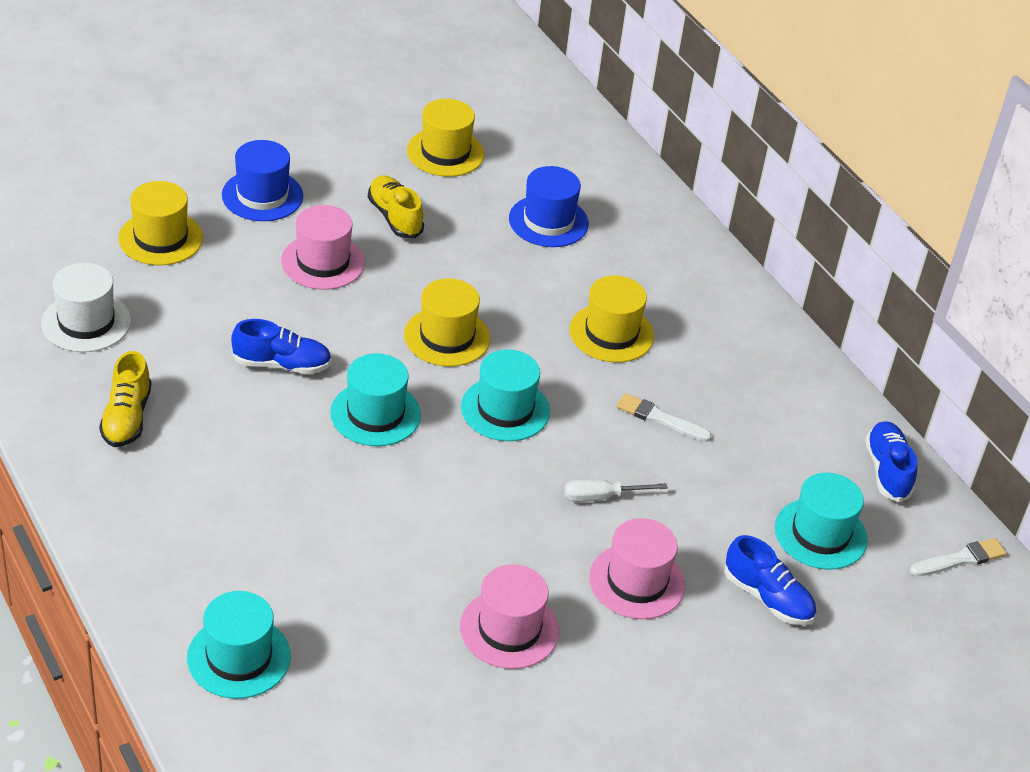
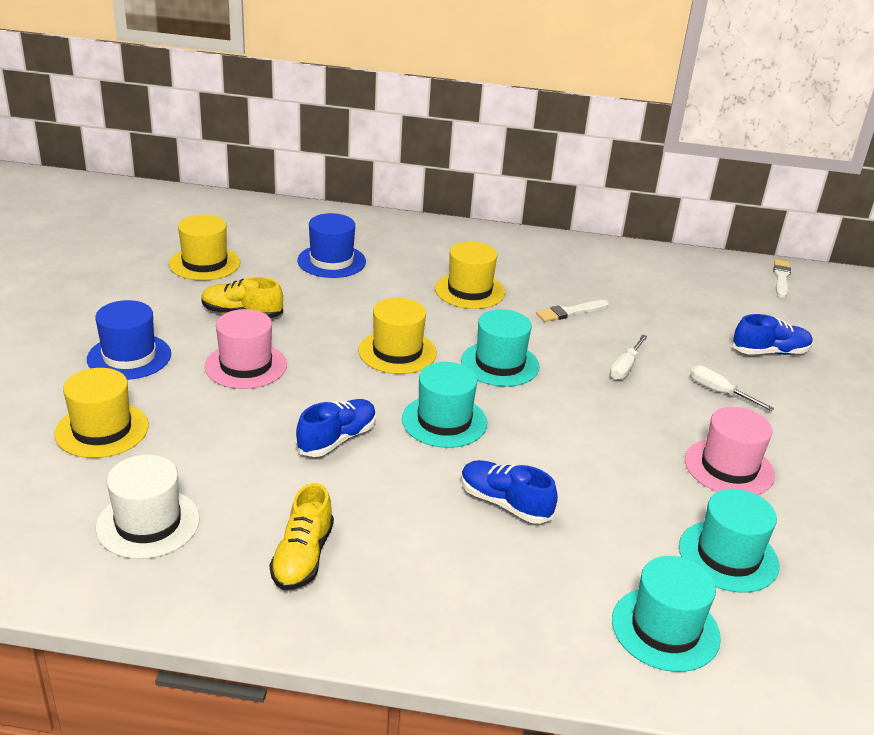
camera: 50 degrees left, 10 degrees down
yellow shoe [99,351,152,447] -> yellow shoe turned 60 degrees clockwise [270,483,334,590]
pink hat [589,518,685,619] -> white screwdriver [690,365,775,411]
turquoise hat [775,473,868,570] -> turquoise hat moved to [679,489,779,593]
blue shoe [865,421,917,502] -> blue shoe moved to [461,460,558,524]

